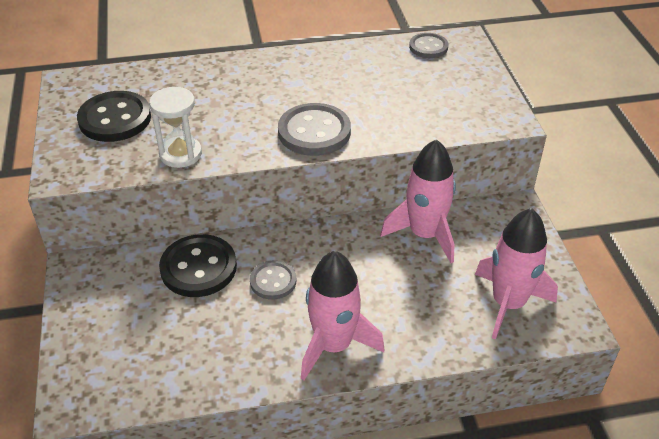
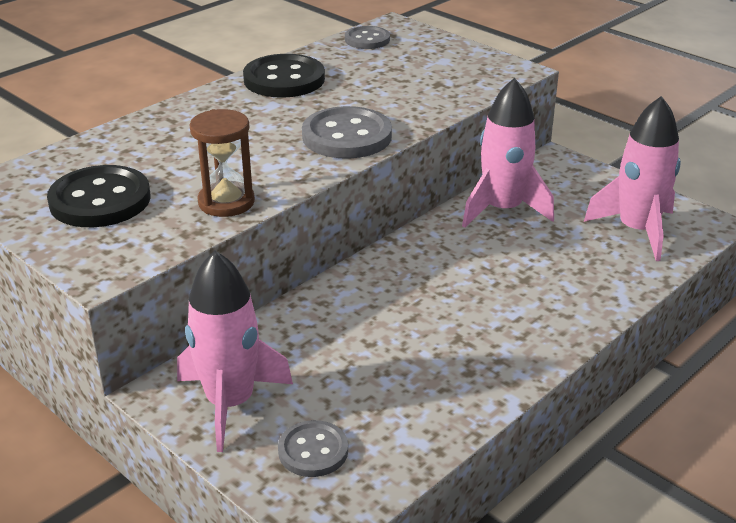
camera: 35 degrees left, 10 degrees down
white hourglass [149,87,202,168] -> brown hourglass [190,109,255,217]
black button [159,234,237,297] -> black button moved to [243,54,325,98]
grey button [250,261,296,300] -> grey button moved to [278,420,348,477]
pink rocket [301,251,384,380] -> pink rocket moved to [177,251,293,452]

